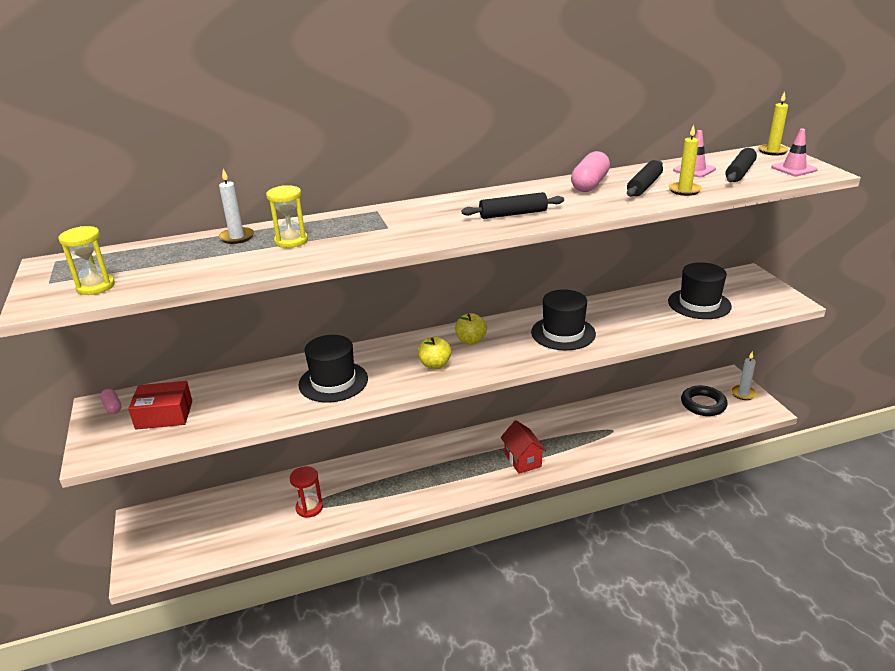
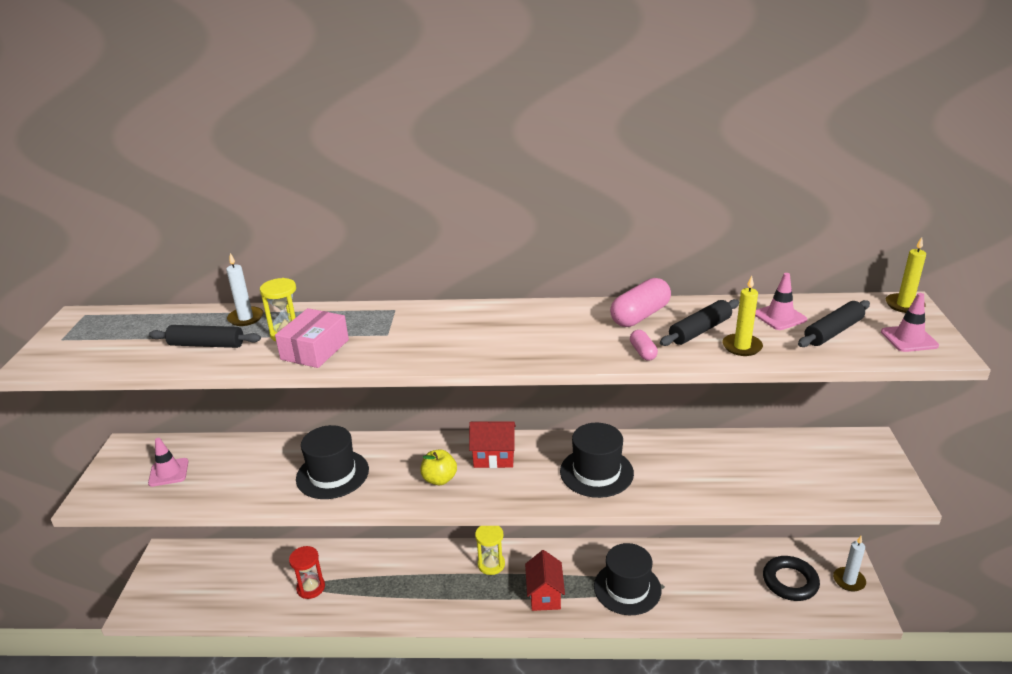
camera: 20 degrees right, 0 degrees up
yellow hourglass [58,226,115,295] -> yellow hourglass moved to [475,526,505,575]
pink capsule [100,389,122,414] -> pink capsule moved to [630,330,658,361]
red box [128,381,192,430] -> pink traffic cone [148,438,188,487]
yellow apple [455,313,487,344] -> red house [469,421,516,468]
black rolling pin [461,192,564,219] -> black rolling pin moved to [149,325,261,348]
black hat [668,262,732,319] -> black hat moved to [594,543,661,615]
none -> pink box [275,308,349,368]

